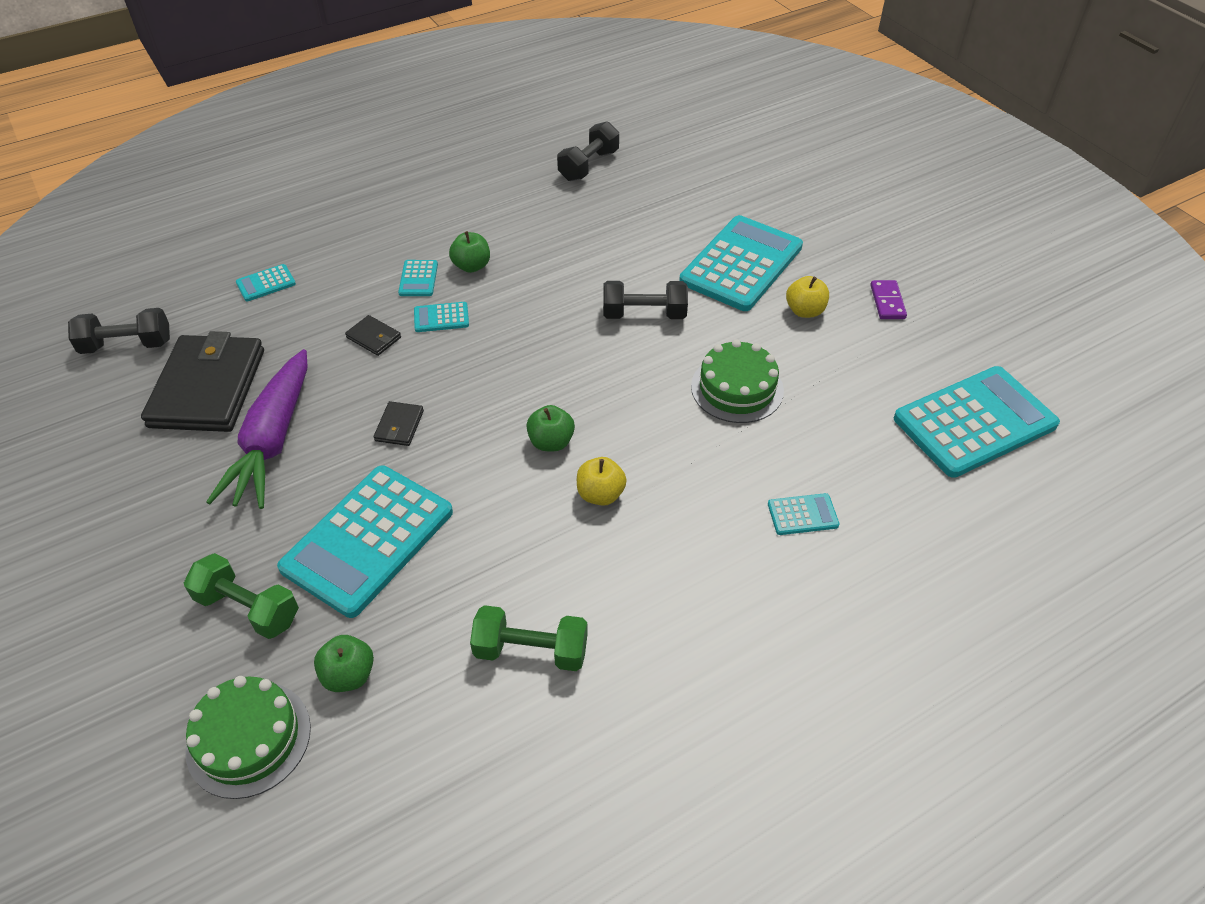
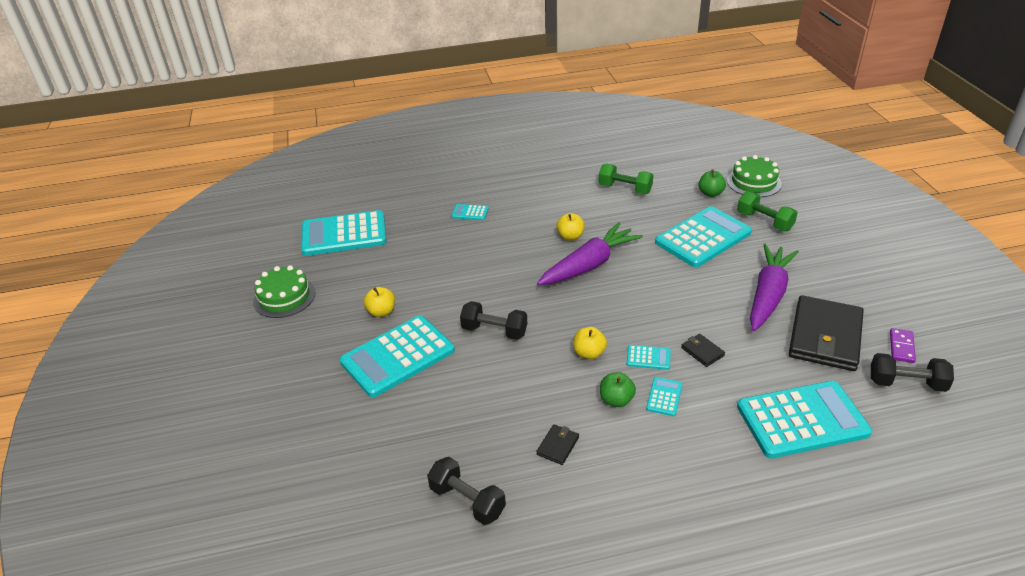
camera: 160 degrees left, 10 degrees down
turquoise calculator [236,264,296,301] -> turquoise calculator [737,381,872,459], size x2.38
black wallet [374,401,424,446] -> black wallet moved to [536,424,579,465]
green apple [526,405,575,451] -> purple carrot [537,222,643,285]
black dumbbell [557,121,619,181] -> black dumbbell turned 75 degrees clockwise [427,457,506,525]
green cake [691,339,784,423] -> green cake moved to [253,265,316,318]
purple domino [870,280,907,319] -> purple domino moved to [890,328,916,363]
none -> yellow apple [573,327,607,359]

